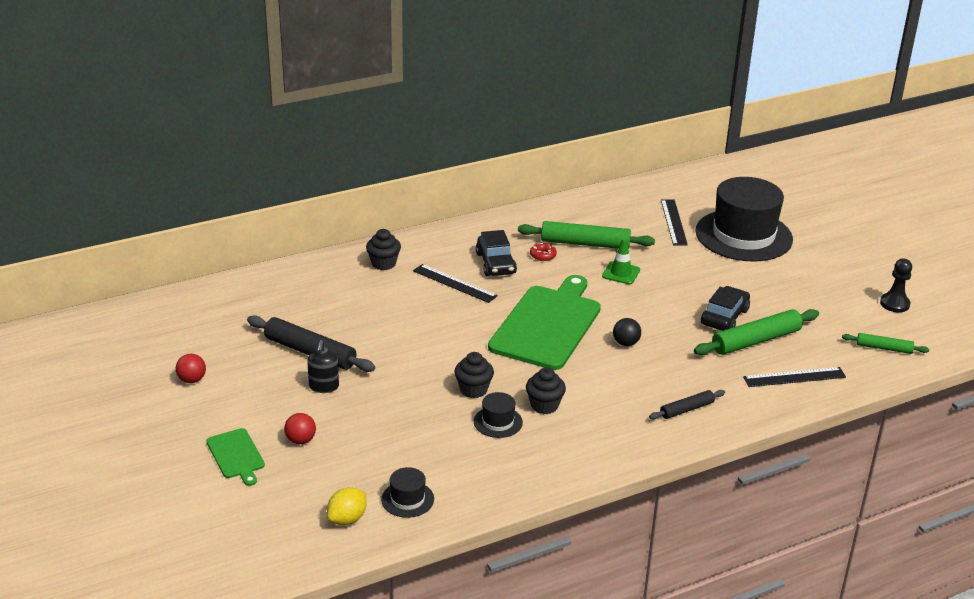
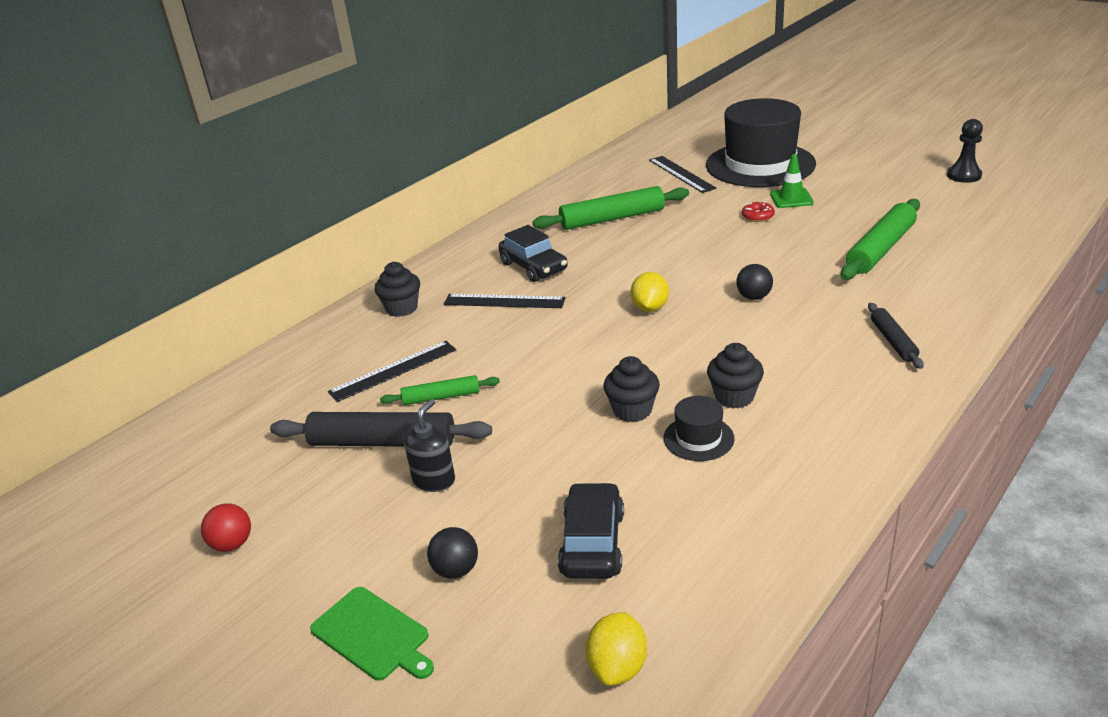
camera: 20 degrees left, 0 degrees up
red ball [284,413,316,444] -> black ball [427,527,478,579]
black soap dispenser [307,340,339,393] -> black soap dispenser turned 135 degrees counterclockwise [404,399,455,492]
black hat [381,467,434,518] -> none
green cutting board [488,275,601,370] -> yellow lemon [631,272,669,312]
red donut [530,243,557,261] -> red donut moved to [742,201,775,222]
green traffic cone [602,238,640,284] -> green traffic cone moved to [770,154,814,208]
black rolling pin [649,390,725,420] -> black rolling pin turned 45 degrees counterclockwise [868,303,924,369]
black car [701,286,750,331] -> black car moved to [558,482,624,579]
black ruler [743,367,846,387] -> black ruler moved to [328,341,456,402]
green rolling pin [842,333,929,354] -> green rolling pin moved to [380,375,500,405]

